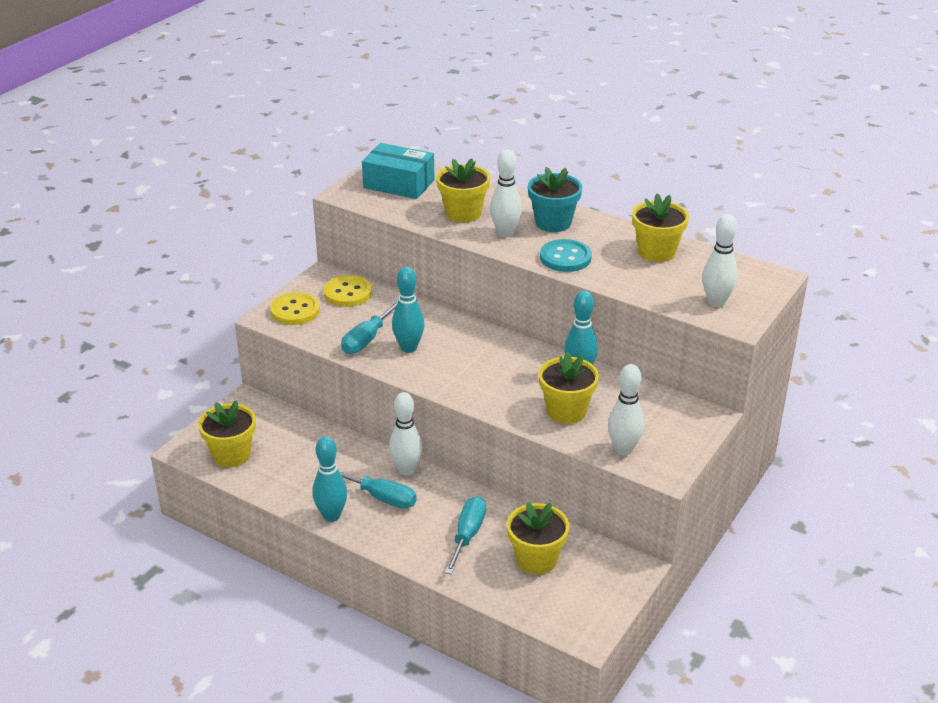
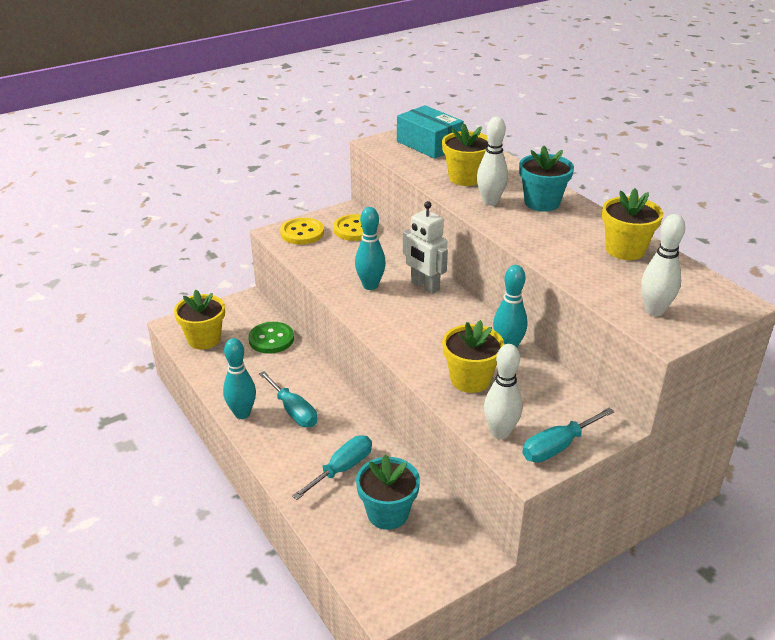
camera: 25 degrees right, 0 degrees up
turquoise screwdriver [341,300,398,354] -> turquoise screwdriver moved to [523,408,615,463]
white bowling pin [389,392,422,476] -> none
yellow flower pot [507,502,570,575] -> turquoise flower pot [356,454,420,530]
turquoise button [540,239,592,272] -> none
none -> green button [248,322,294,354]
none -> white robot [403,201,448,294]

